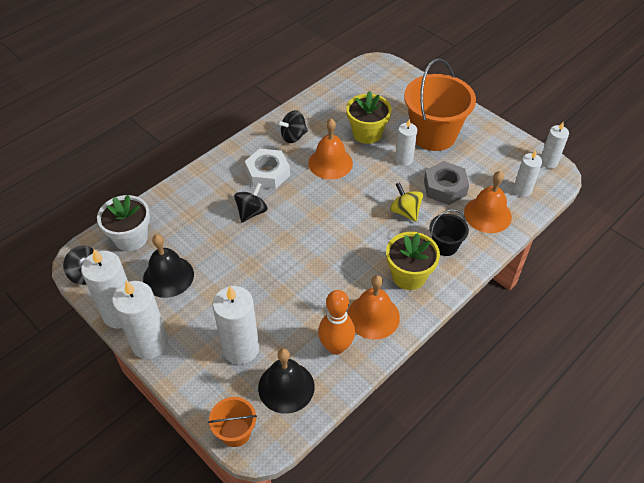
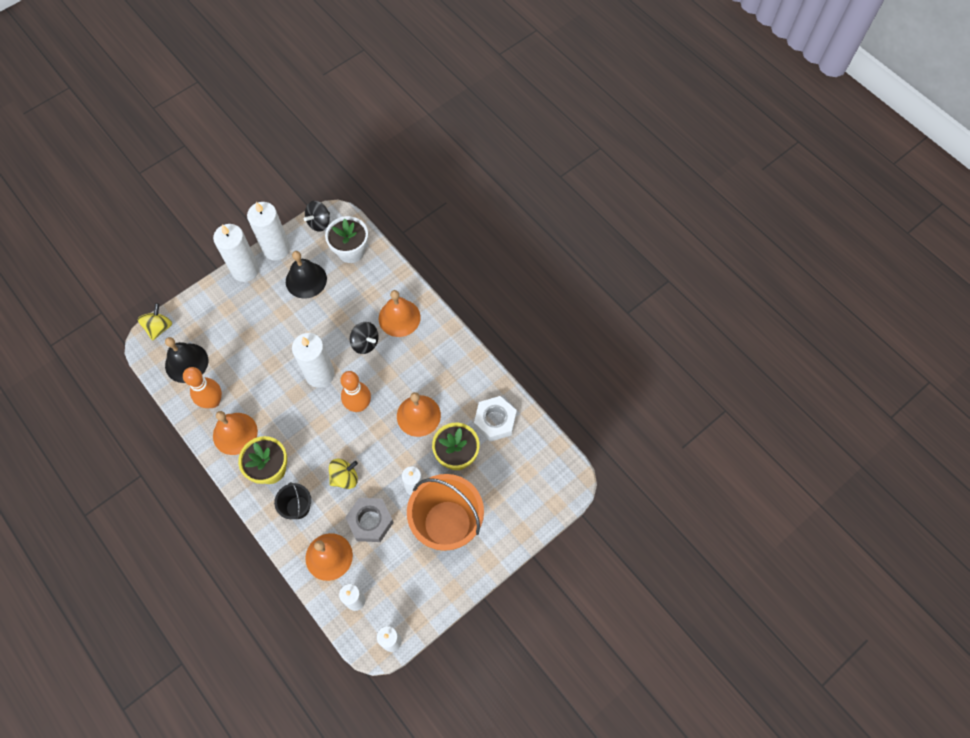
camera: 95 degrees right, 15 degrees up
orange bucket [208,397,257,447] -> yellow spinning top [138,303,172,341]
white candle [213,286,259,364] -> white candle moved to [292,333,335,388]
white nut [245,149,290,189] -> white nut moved to [474,396,517,442]
black spinning top [277,110,308,143] -> none
none -> orange bowling pin [340,371,371,412]
none -> orange bell [379,290,421,337]

